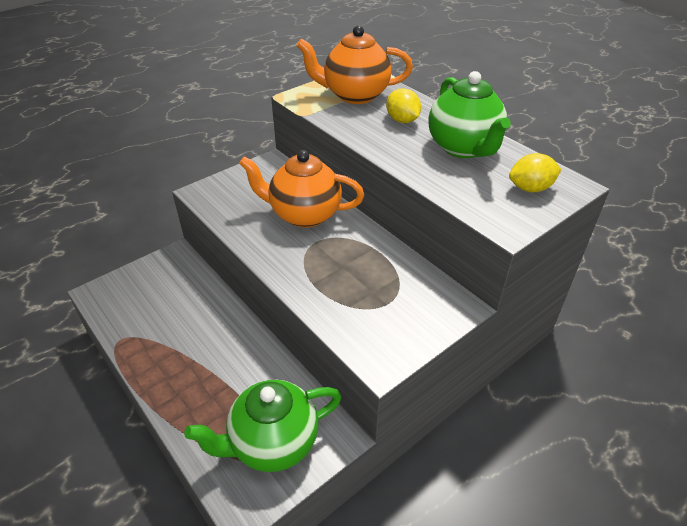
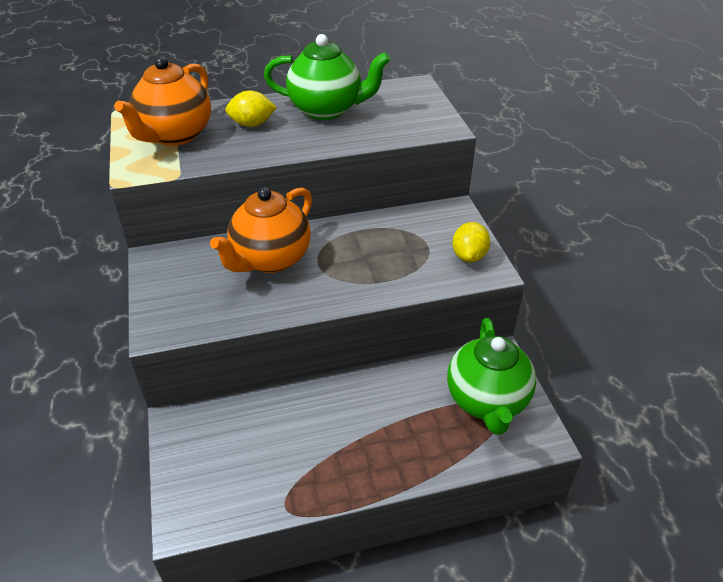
camera: 65 degrees left, 0 degrees up
yellow lemon [509,153,562,192] -> yellow lemon moved to [452,222,490,262]

